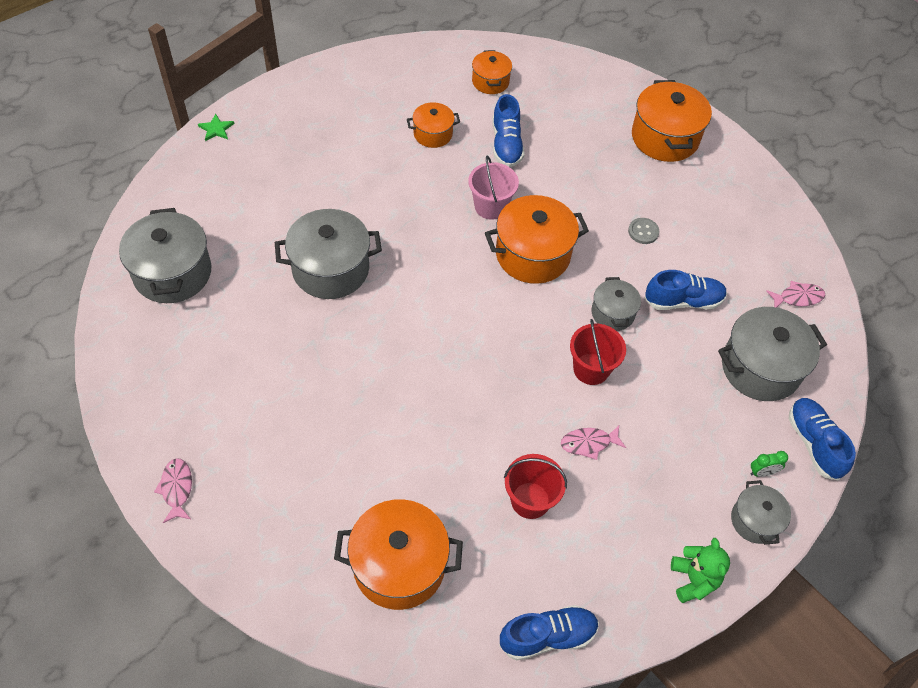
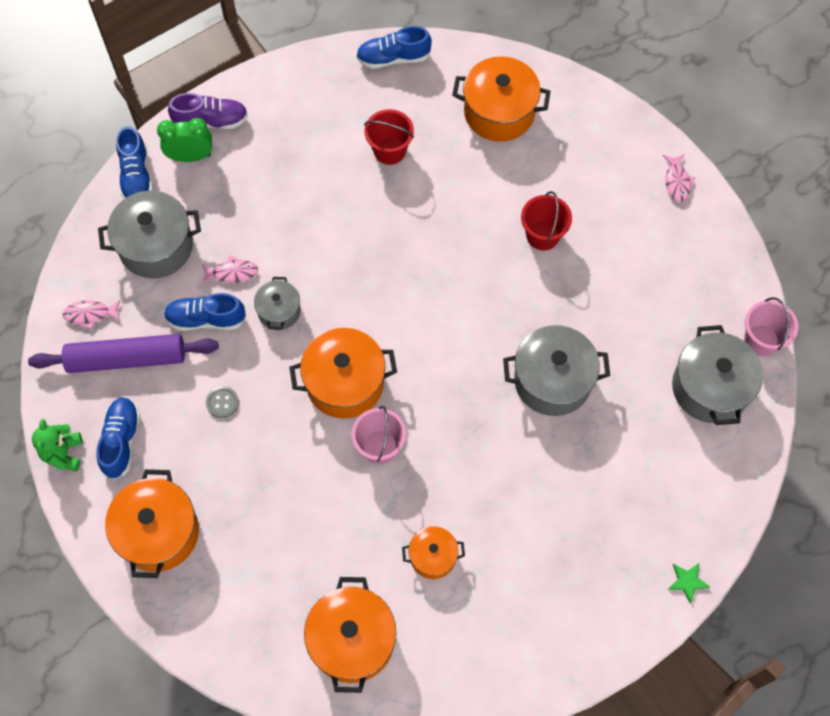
camera: 170 degrees left, 10 degrees up
orange pot [472,50,512,94] -> orange pot [304,577,396,693], size x1.77
blue shoe [492,94,525,167] -> blue shoe moved to [97,397,140,480]
pink fish [561,426,626,460] -> pink fish moved to [201,255,258,284]
red bucket [570,319,626,385] -> red bucket moved to [521,191,572,251]
green teddy bear [671,538,730,603] -> green teddy bear moved to [32,419,83,472]
grey pot [731,480,791,545] -> purple shoe [168,93,248,129]
green clock [750,451,788,477] -> green clock [157,118,212,162], size x1.85
none -> purple rolling pin [28,334,219,373]
none -> pink bucket [744,297,799,356]

